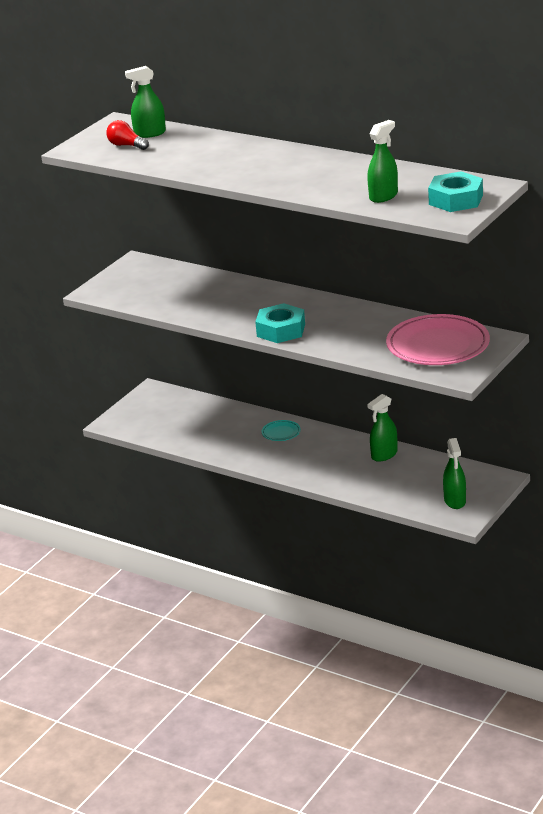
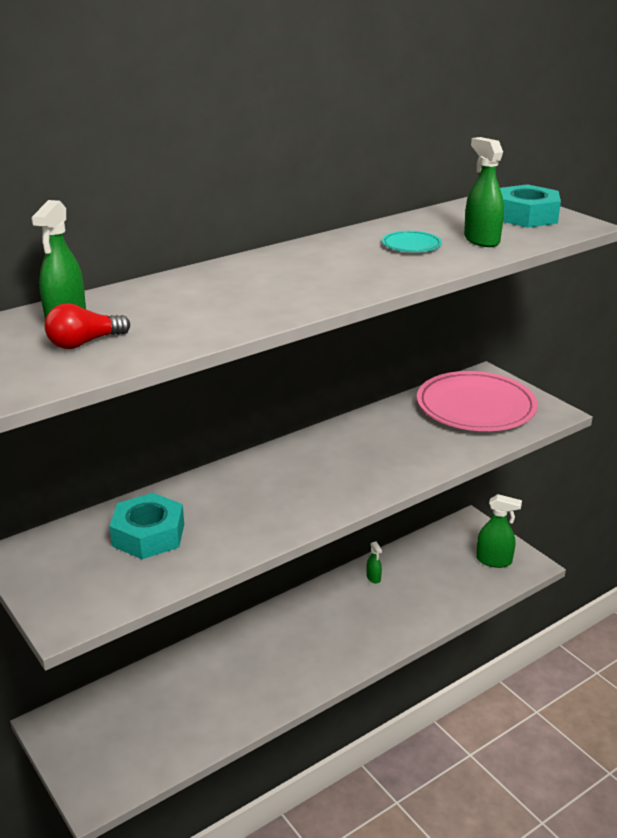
camera: 70 degrees left, 0 degrees up
turquoise nut [255,303,305,343] -> turquoise nut moved to [109,493,184,559]
turquoise plate [262,420,301,441] -> turquoise plate moved to [382,231,442,252]
green spray bottle [367,394,398,462] -> green spray bottle [367,541,382,584], size x0.55

